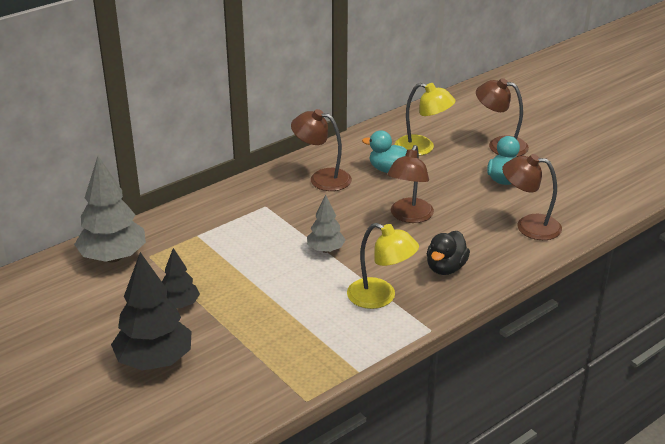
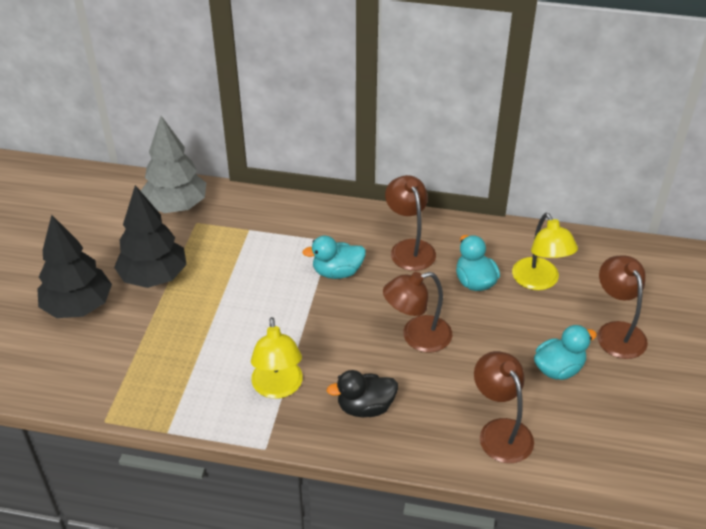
camera: 50 degrees right, 10 degrees up
black tree [162,248,200,308] -> black tree [114,185,187,288], size x1.78
grey tree [307,195,346,253] -> none
none -> turquoise duck [302,236,366,279]

